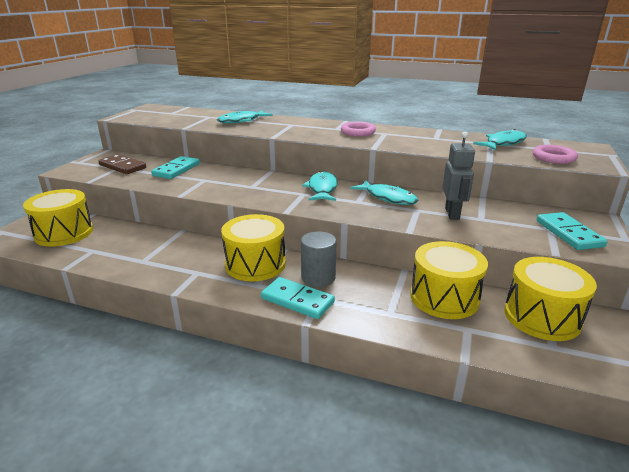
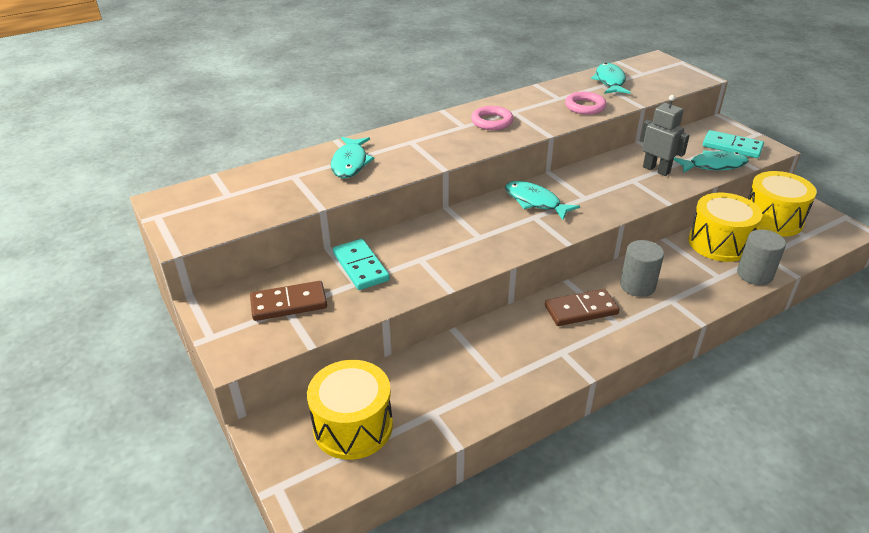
camera: 50 degrees left, 10 degrees up
yellow drum [221,214,286,282] -> brown domino [545,289,619,326]
turquoise domino [261,277,335,319] -> none
turquoise fish [350,180,418,205] -> turquoise fish moved to [673,150,749,173]
pink ring [533,145,578,164] -> pink ring moved to [565,92,606,115]
none -> grey cylinder [737,230,786,285]

